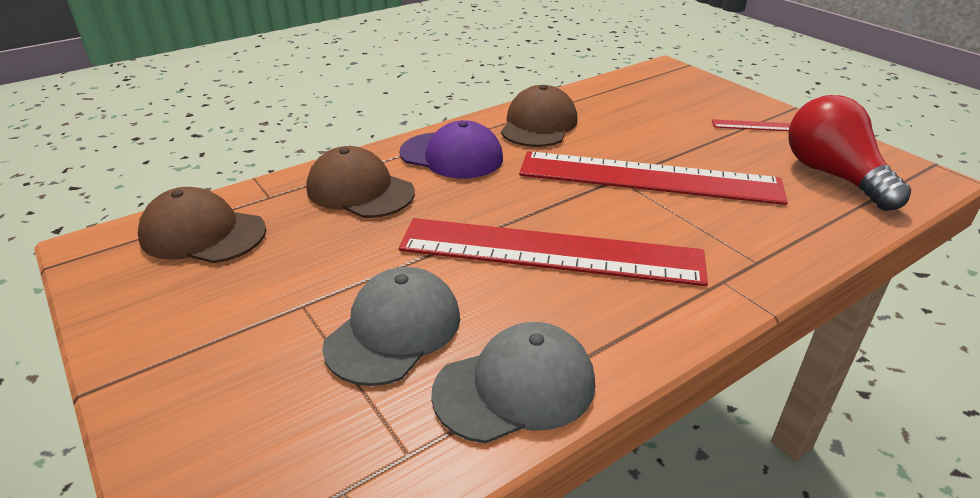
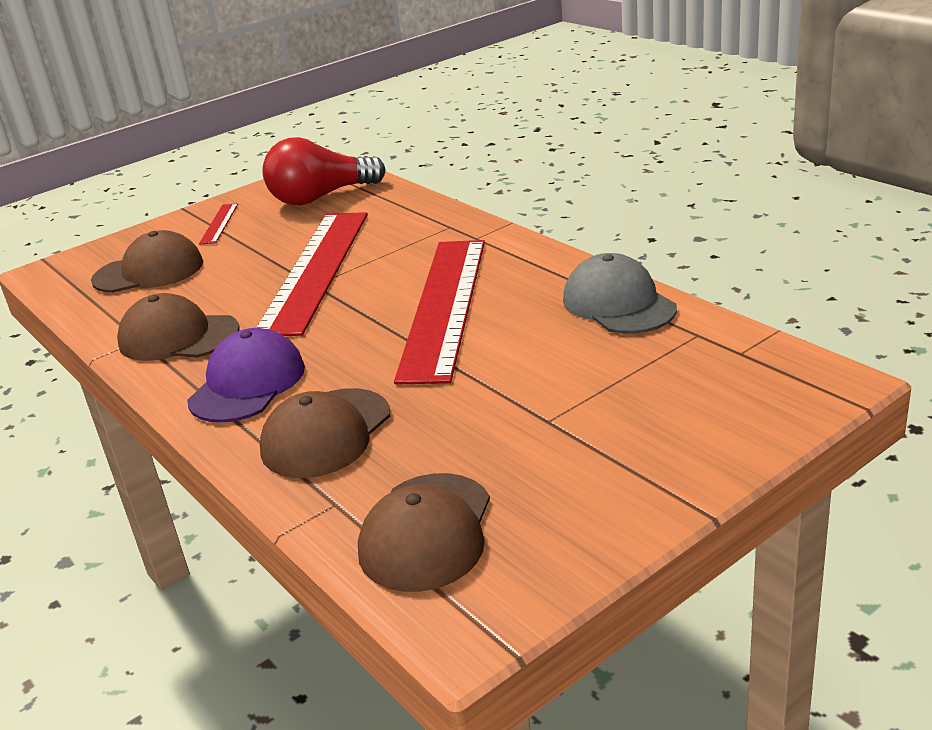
camera: 90 degrees left, 5 degrees down
grey cap [322,267,460,386] -> none
none -> brown cap [91,230,203,293]

